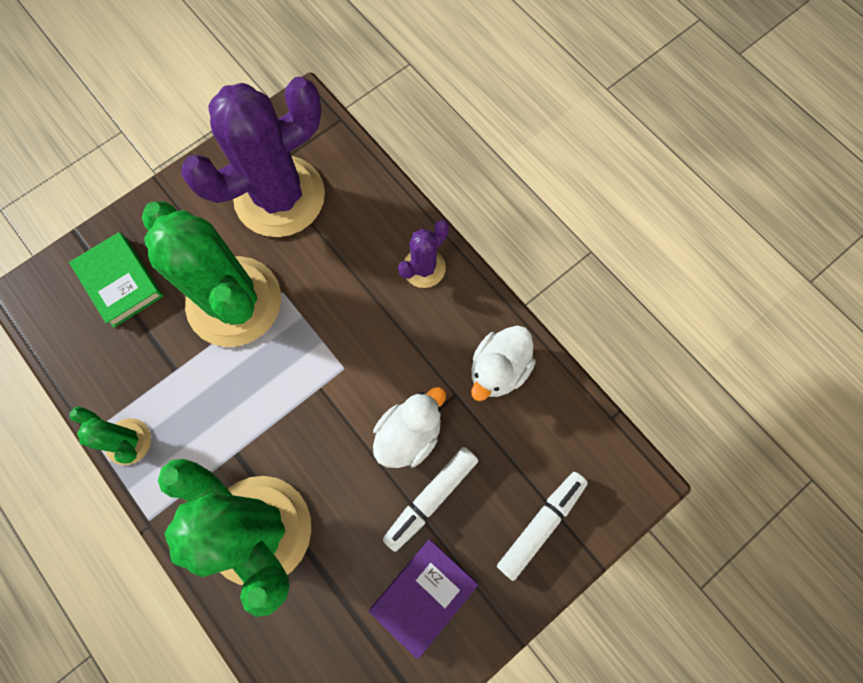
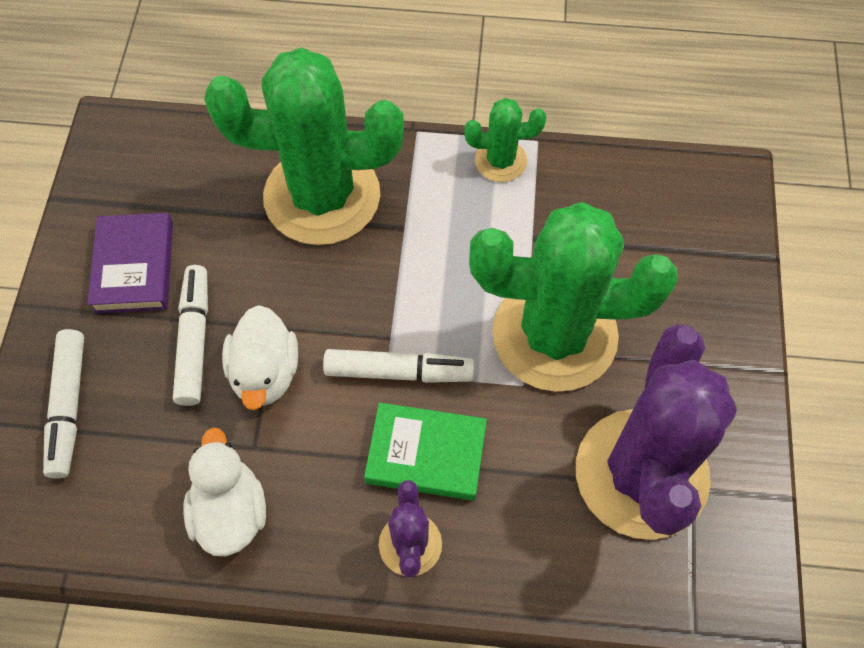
camera: 135 degrees right, 10 degrees down
green book [69,232,163,328] -> green book moved to [364,402,487,501]
none -> white marker [323,349,474,383]

